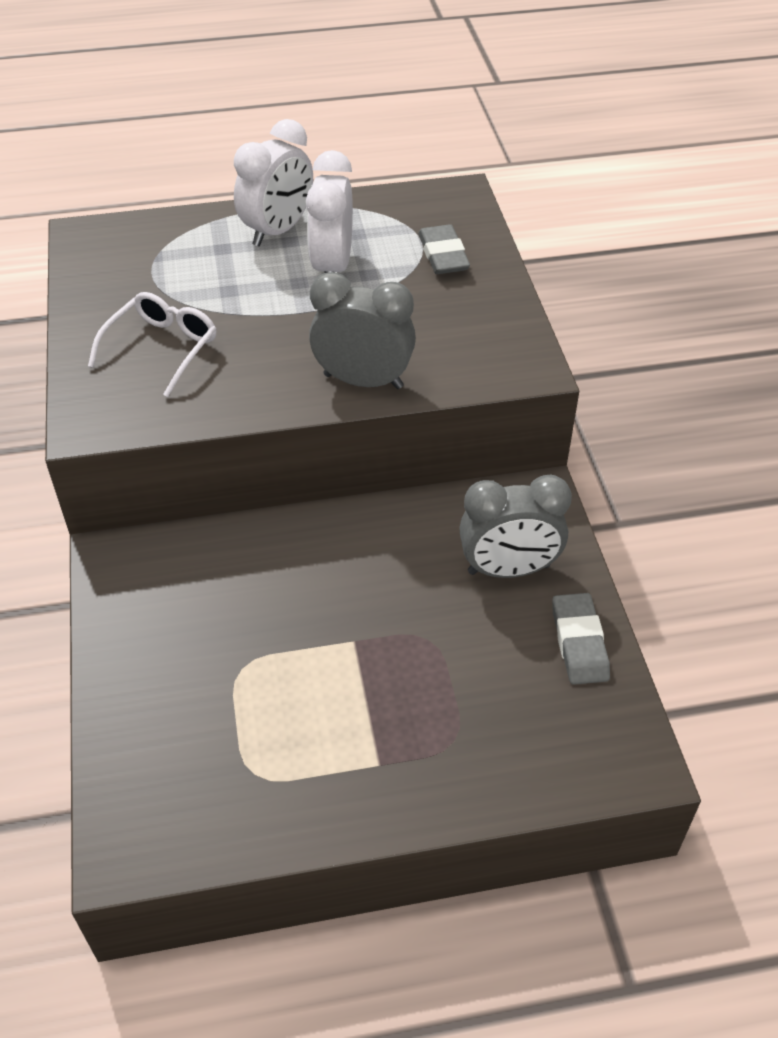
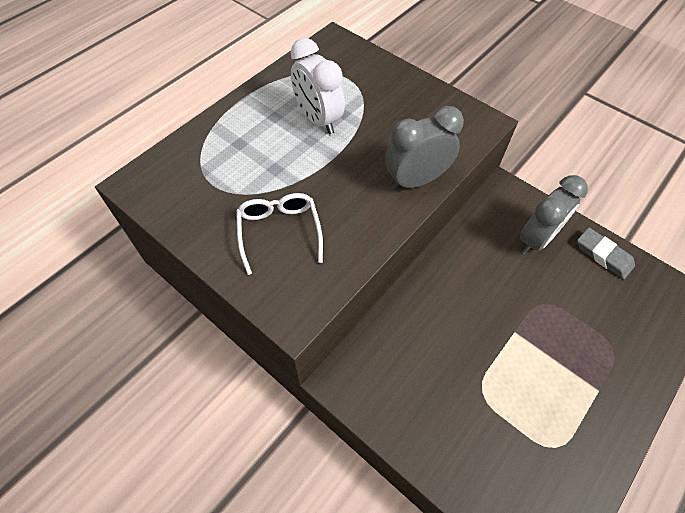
camera: 40 degrees left, 10 degrees up
white clock [234,119,313,246] -> none
grey eraser [418,224,470,274] -> none

